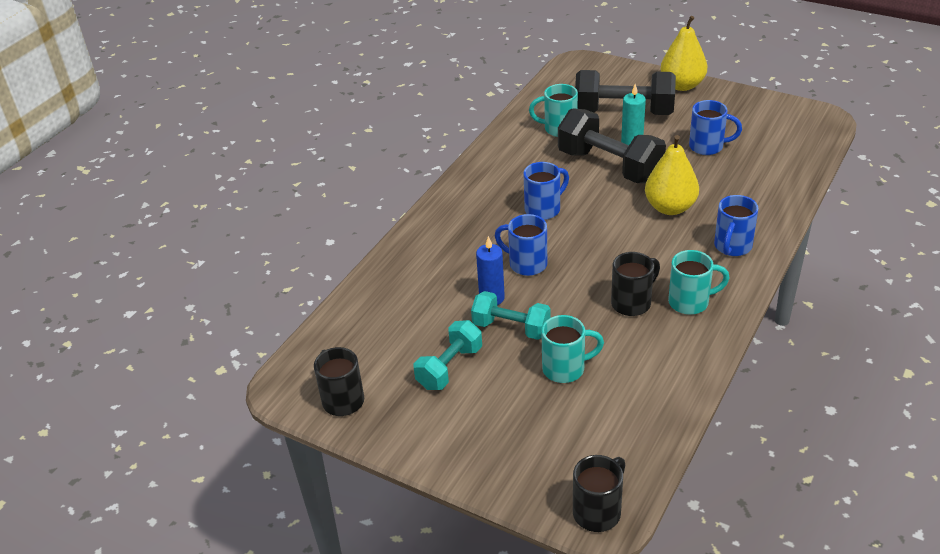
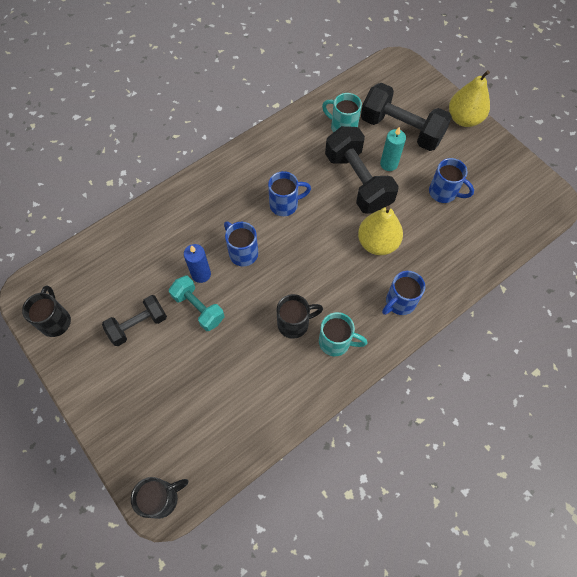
camera: 20 degrees right, 25 degrees up
turquoise dumbbell [414,320,482,390] -> black dumbbell [102,295,167,346]
turquoise mug [541,315,604,383] -> none

